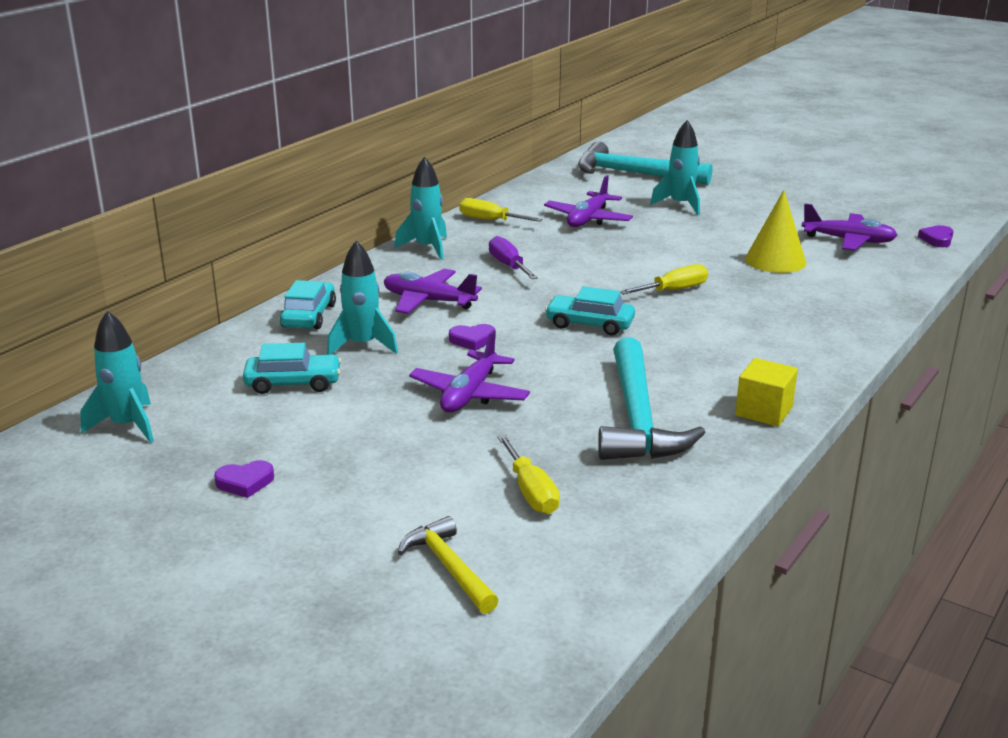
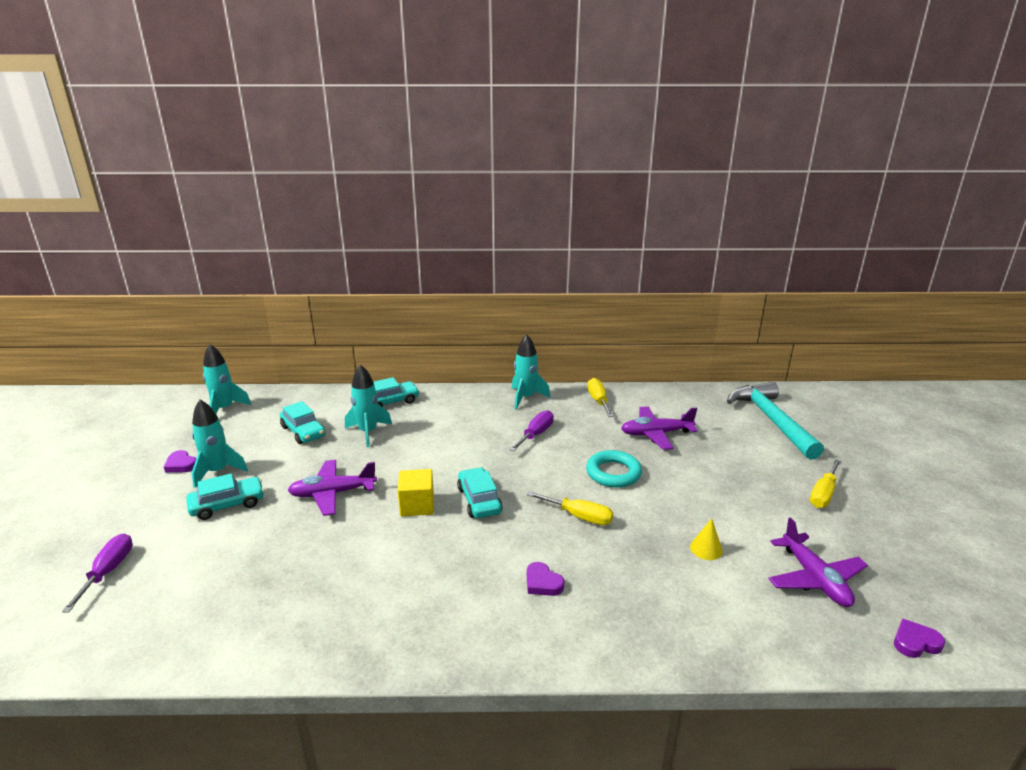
camera: 55 degrees right, 0 degrees up
purple plane [384,269,482,314] -> none
yellow hammer [397,516,499,614] -> purple screwdriver [62,534,133,613]
purple heart [449,324,496,351] -> purple heart moved to [527,562,565,596]
yellow screwdriver [497,435,560,514] -> yellow screwdriver moved to [810,460,841,508]
turquoise hammer [598,337,706,460] -> none
turquoise rocket [650,120,700,215] -> turquoise rocket moved to [192,399,248,488]
yellow cube [735,358,798,427] -> yellow cube moved to [398,469,434,516]
yellow cone [745,190,806,273] -> yellow cone [690,518,723,560], size x0.52
none -> turquoise car [186,474,264,520]
none -> turquoise ring [586,450,642,488]

